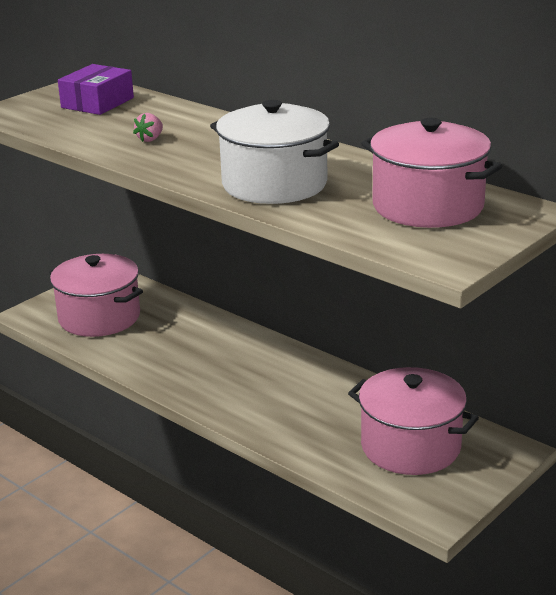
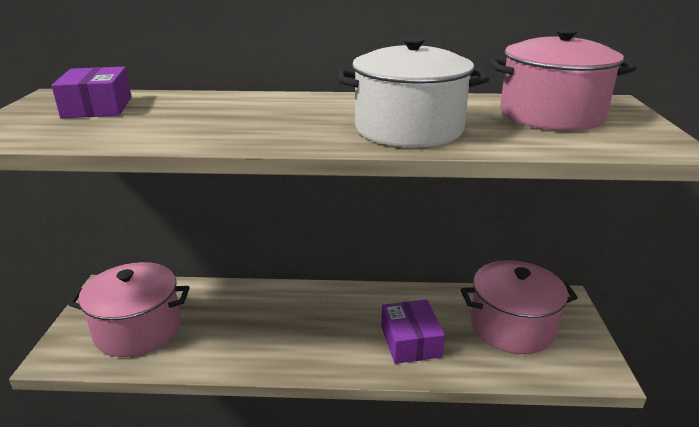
camera: 40 degrees left, 0 degrees up
pink strawberry [133,113,163,142] -> none
none -> purple box [381,300,445,364]

